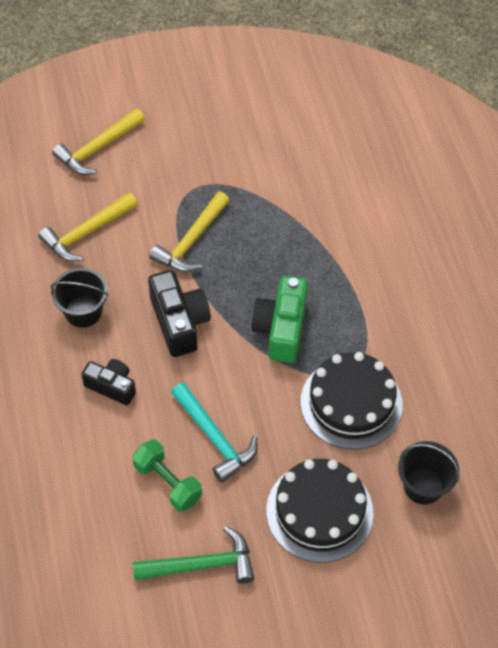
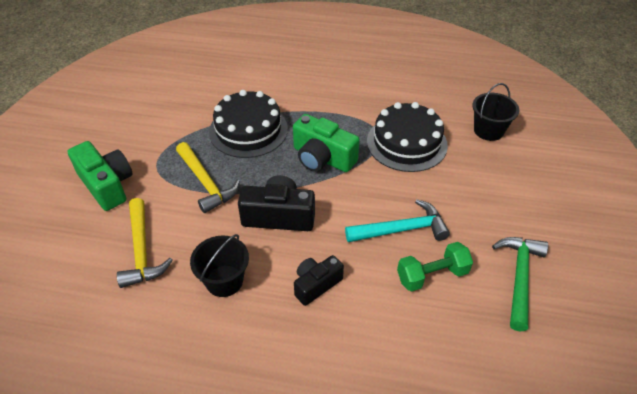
camera: 65 degrees left, 10 degrees down
yellow hammer [52,109,145,175] -> none
black cake [266,459,374,563] -> black cake moved to [209,90,288,158]
none -> green camera [67,141,132,211]

